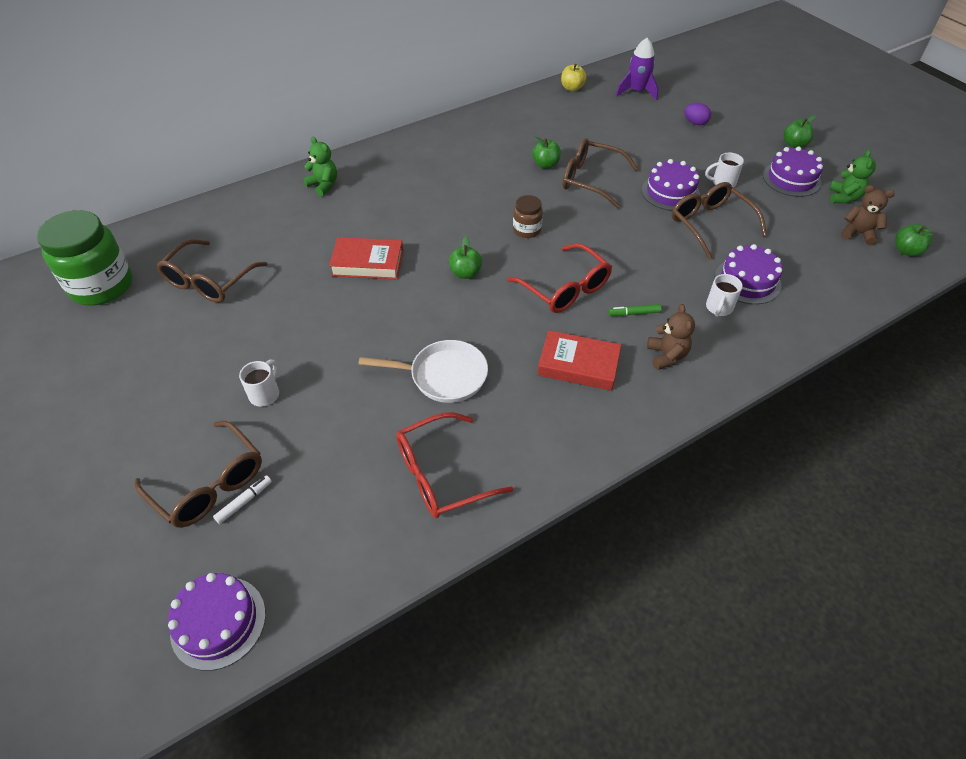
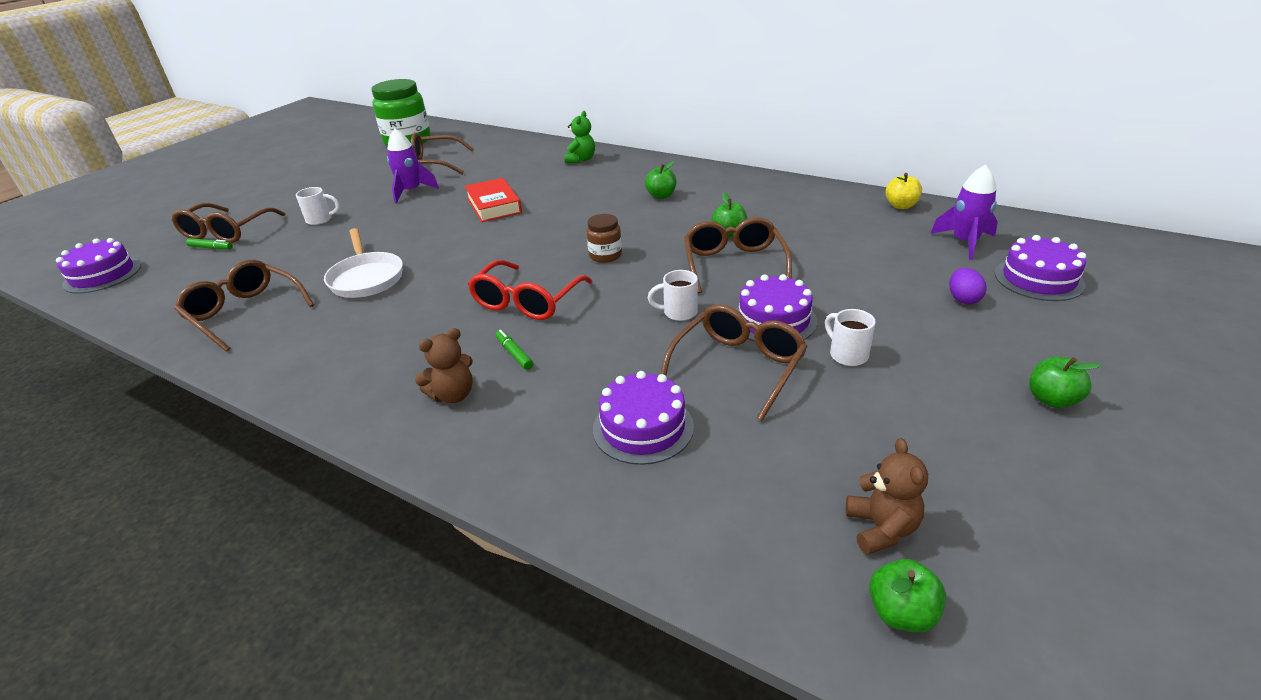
camera: 65 degrees right, 15 degrees down
white marker [213,475,272,524] -> green marker [186,238,233,250]
red glasses [396,412,513,518] -> brown glasses [174,260,314,352]
green apple [449,236,482,279] -> green apple moved to [645,161,677,199]
red book [537,330,621,391] -> none
white mug [706,274,743,317] -> white mug moved to [648,270,698,321]
purple cake [763,146,823,197] -> purple cake moved to [995,235,1086,301]
green teddy bear [829,150,876,203] -> none
none -> purple rocket [387,129,439,203]

